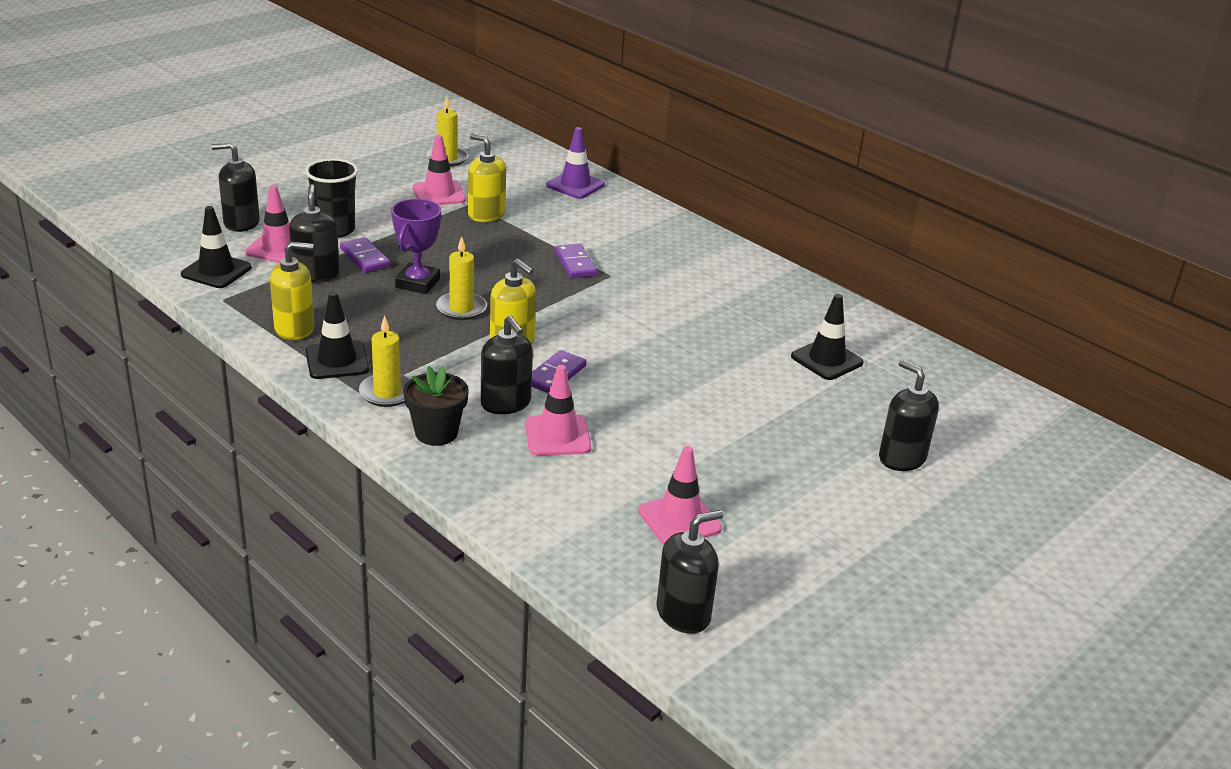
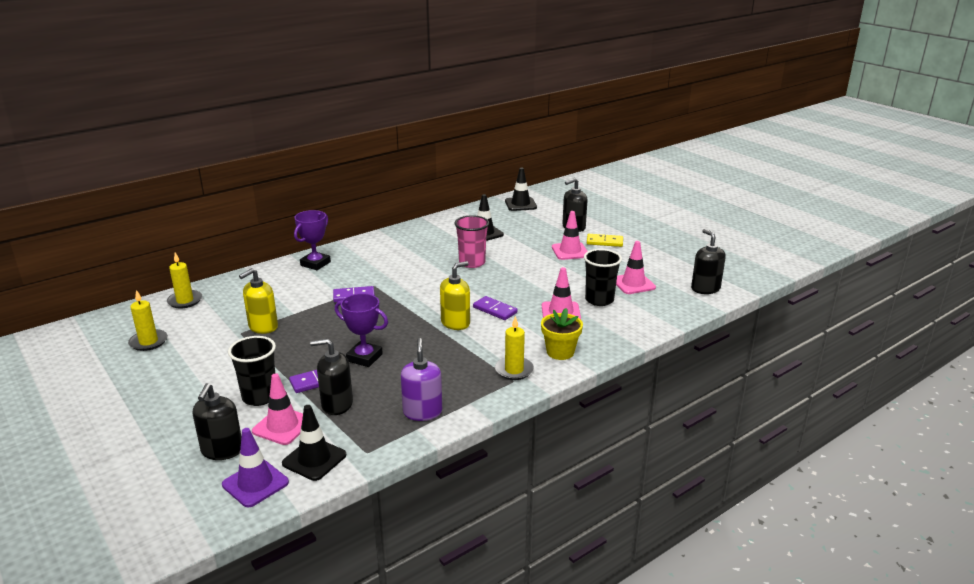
camera: 80 degrees left, 5 degrees down
yellow soap dispenser [270,242,314,340] -> purple soap dispenser [401,338,442,421]
black traffic cone [306,292,369,379] -> black traffic cone moved to [505,168,537,211]
black flower pot [403,366,469,446] -> yellow flower pot [541,308,583,360]
pink traffic cone [413,134,466,205] -> pink traffic cone moved to [552,211,588,260]
yellow candle [436,236,487,320] -> yellow candle moved to [167,253,202,309]
black soap dispenser [481,315,533,414] -> none
purple traffic cone [546,127,605,199] -> purple traffic cone moved to [222,428,289,508]
none -> purple trophy [294,210,331,270]
none -> pink cup [454,215,489,268]
none -> black cup [584,249,622,306]
none -> yellow domino [587,234,623,247]

